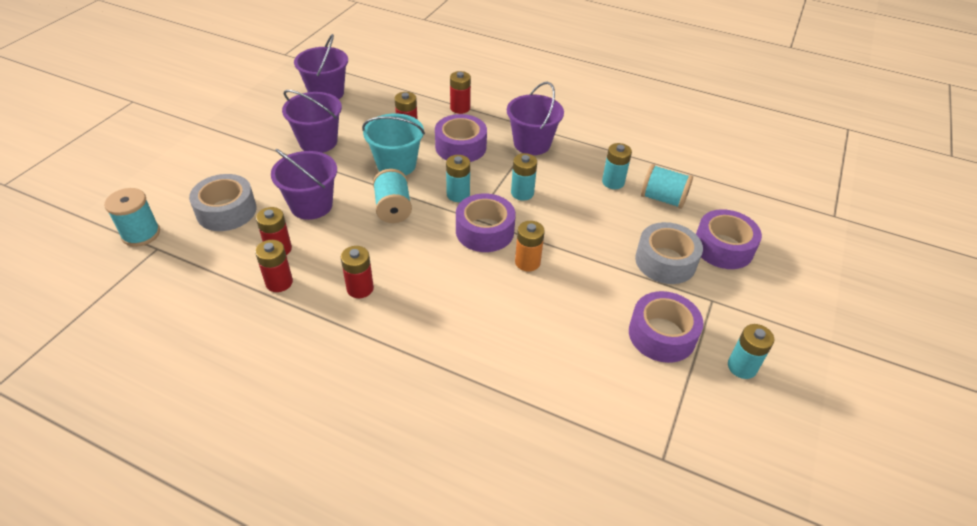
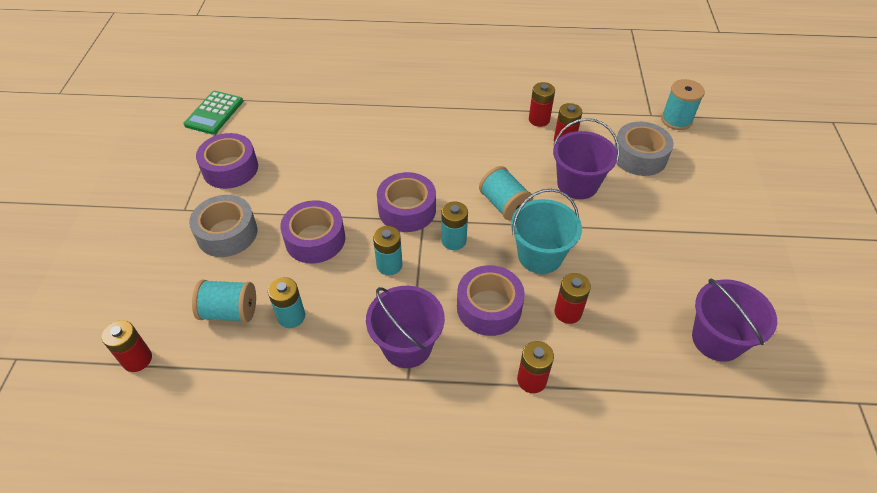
camera: 160 degrees right, 5 degrees up
purple bucket [282,90,342,153] -> none
red battery [341,246,374,298] -> red battery moved to [102,320,152,372]
orange battery [515,221,545,272] -> none
purple tape [696,209,762,269] -> purple tape moved to [280,200,345,263]
turquoise battery [728,324,774,379] -> none
none -> green calculator [183,91,243,135]

